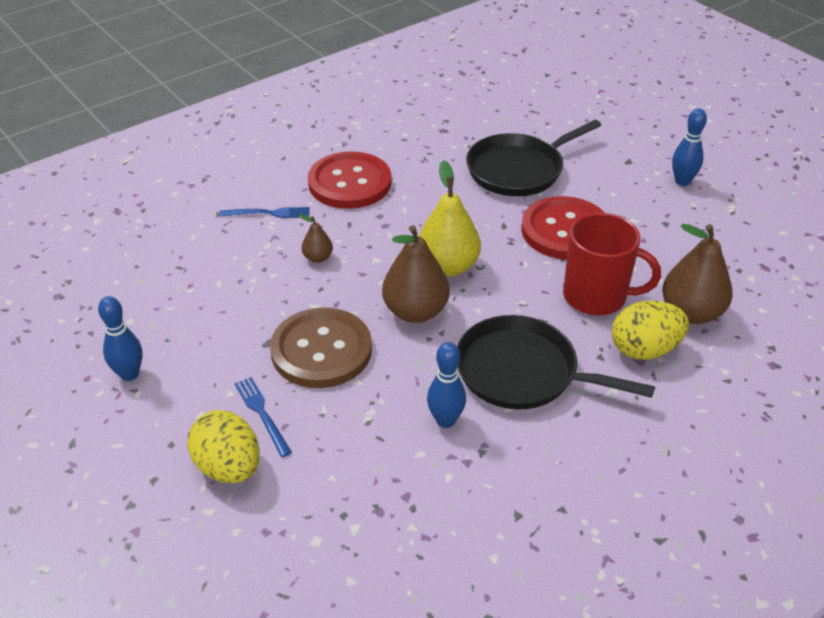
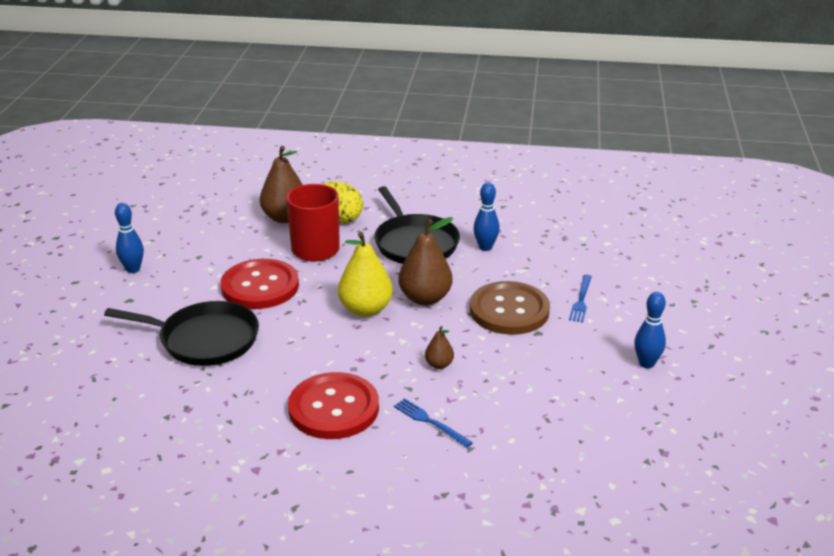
camera: 135 degrees left, 10 degrees down
yellow egg [187,410,260,483] -> none

